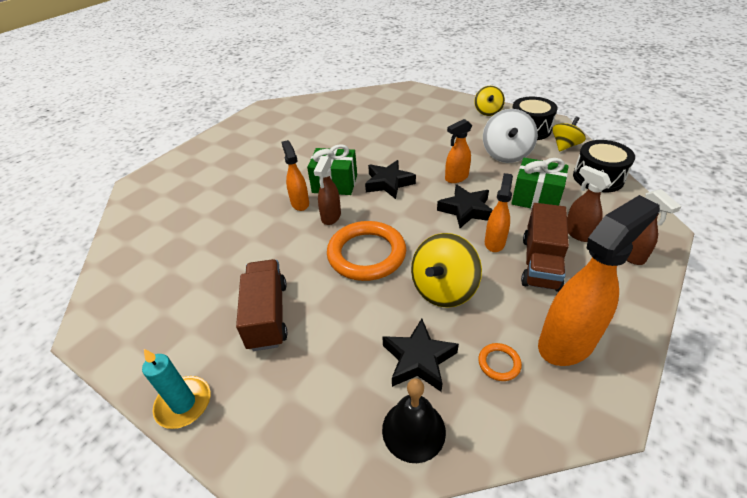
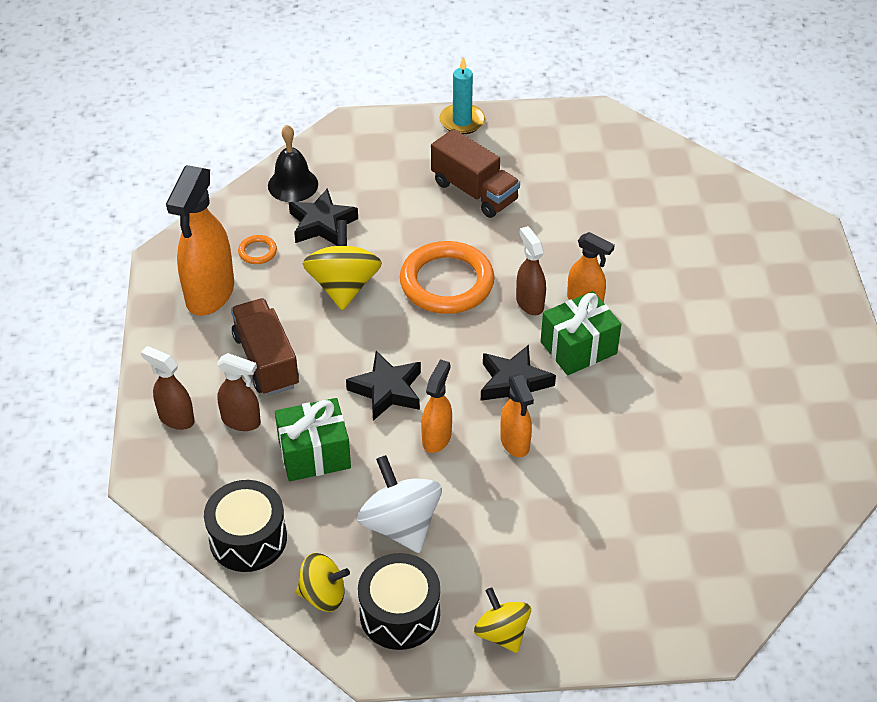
camera: 140 degrees right, 5 degrees up
orange spray bottle [485,173,513,252] -> orange spray bottle moved to [500,374,534,457]
yellow spinning top [552,117,586,151] -> yellow spinning top turned 90 degrees counterclockwise [296,553,350,612]

